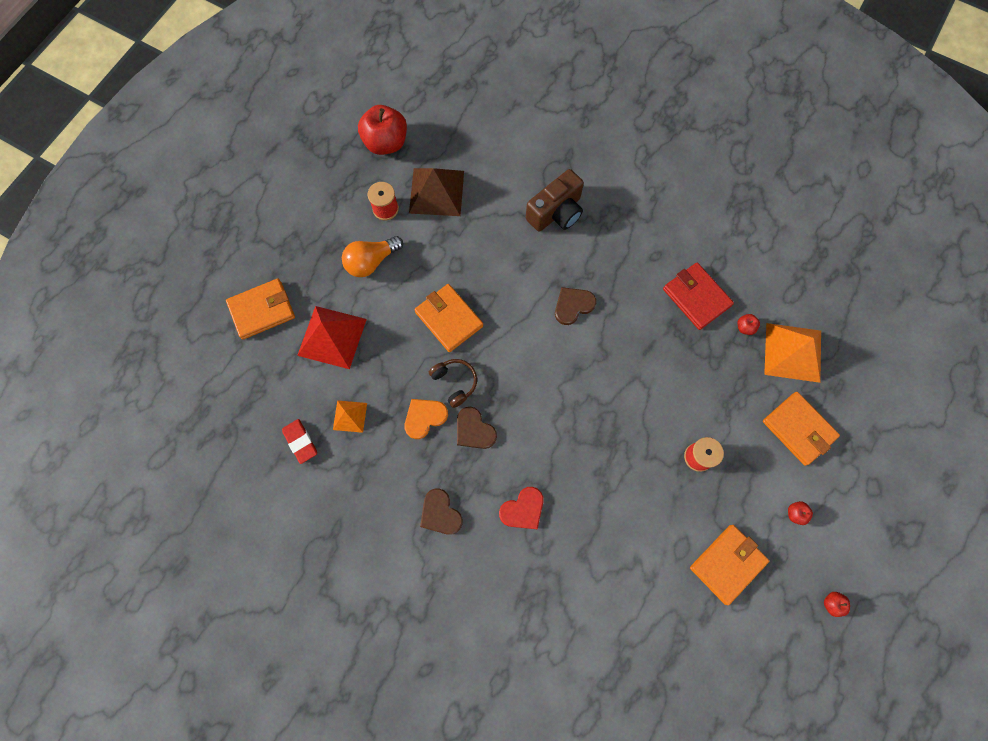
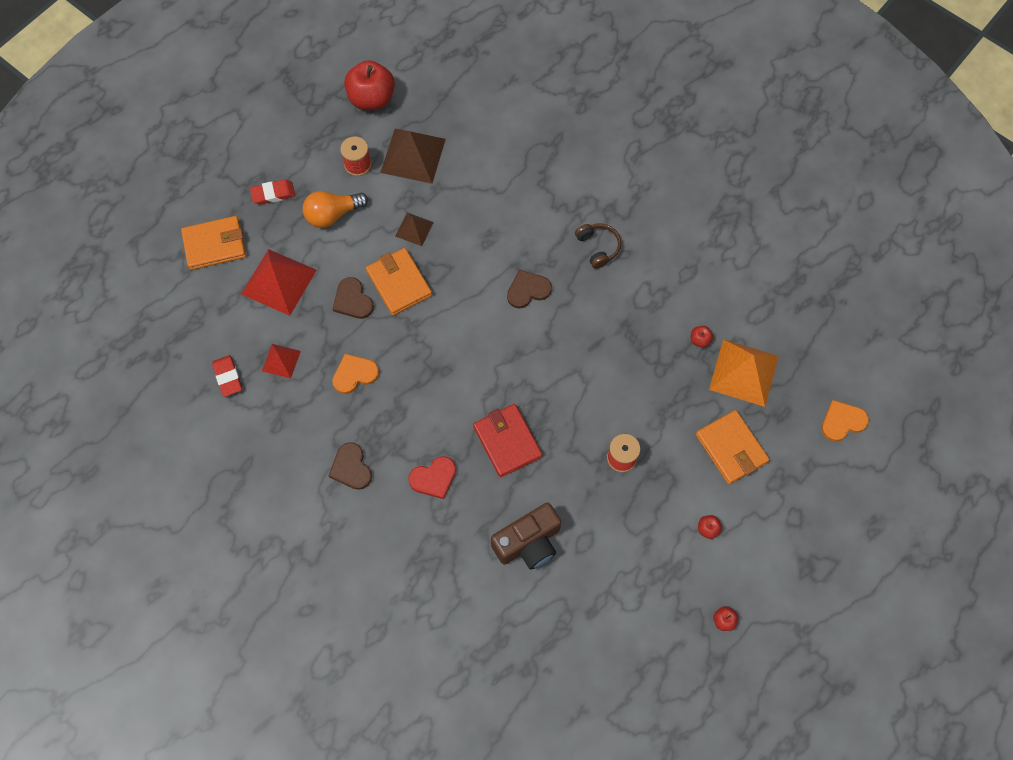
camera: 10 degrees right, 5 degrees down
orange pyramid [333,400,367,433] -> red pyramid [262,344,301,379]
brown headphones [429,359,477,408] -> brown headphones moved to [575,223,621,269]
brown heart [457,407,497,449] -> brown heart moved to [333,277,374,319]
brown camera [526,169,584,232] -> brown camera moved to [491,503,561,570]
red wallet [663,263,734,330] -> red wallet moved to [473,404,542,477]
orange wallet [690,525,769,605] -> none
none -> red eraser [250,179,295,205]
none -> brown pyramid [395,213,434,246]
none -> orange heart [821,400,869,442]

